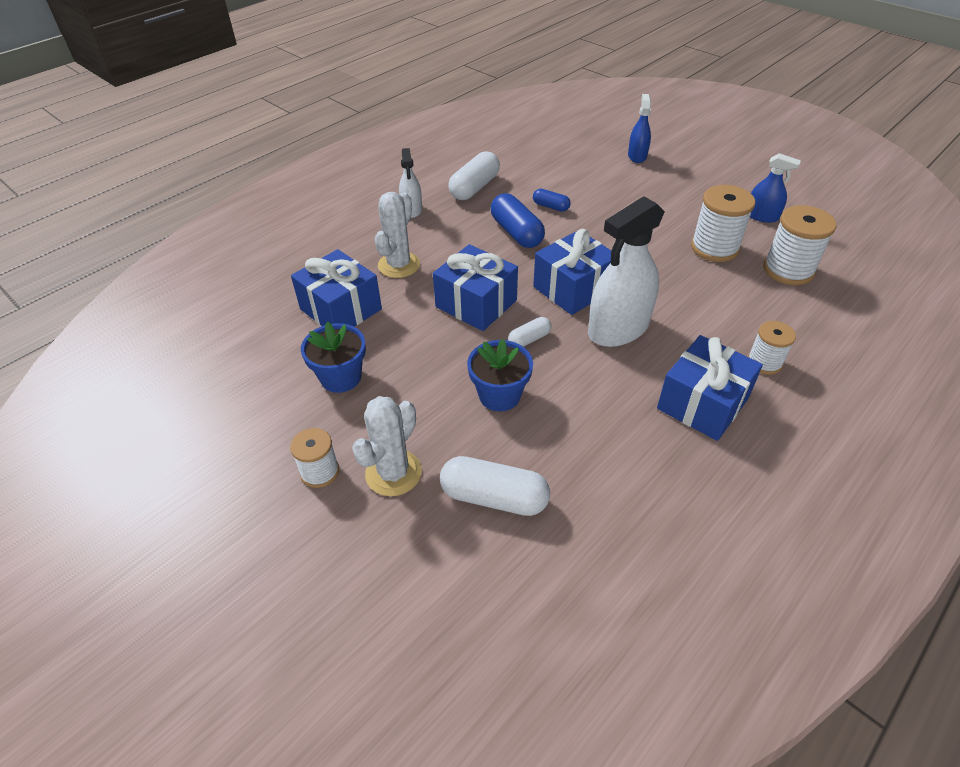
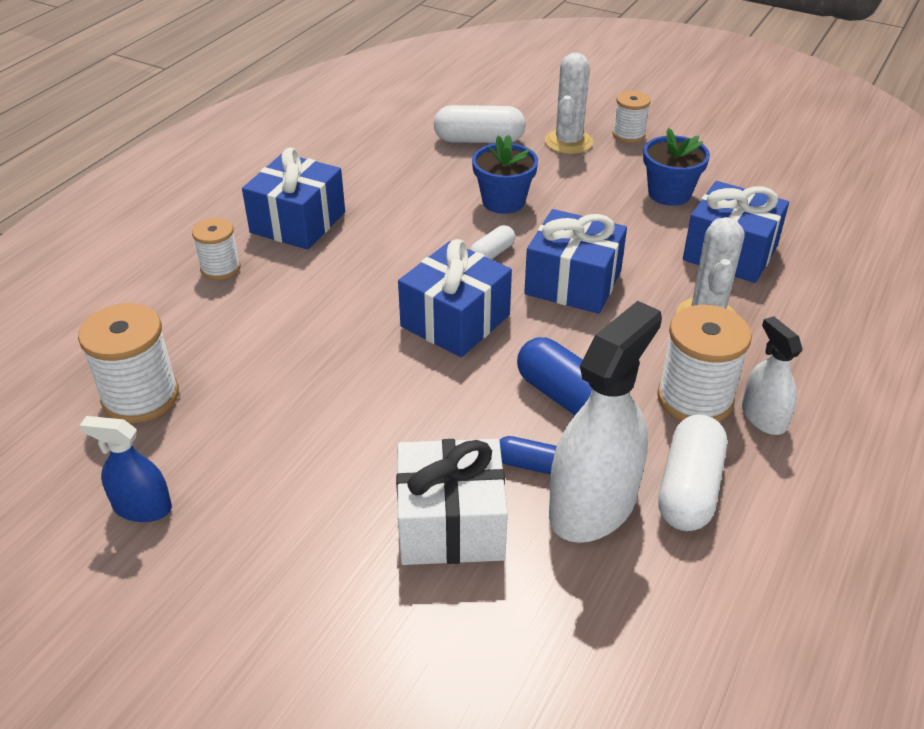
camera: 165 degrees right, 5 degrees down
white spray bottle [588,196,665,347] -> white spray bottle moved to [549,301,662,543]
blue spray bottle [628,94,651,163] -> none
white spool [691,185,755,262] -> white spool moved to [657,305,752,422]
none -> white gift [396,439,508,565]

